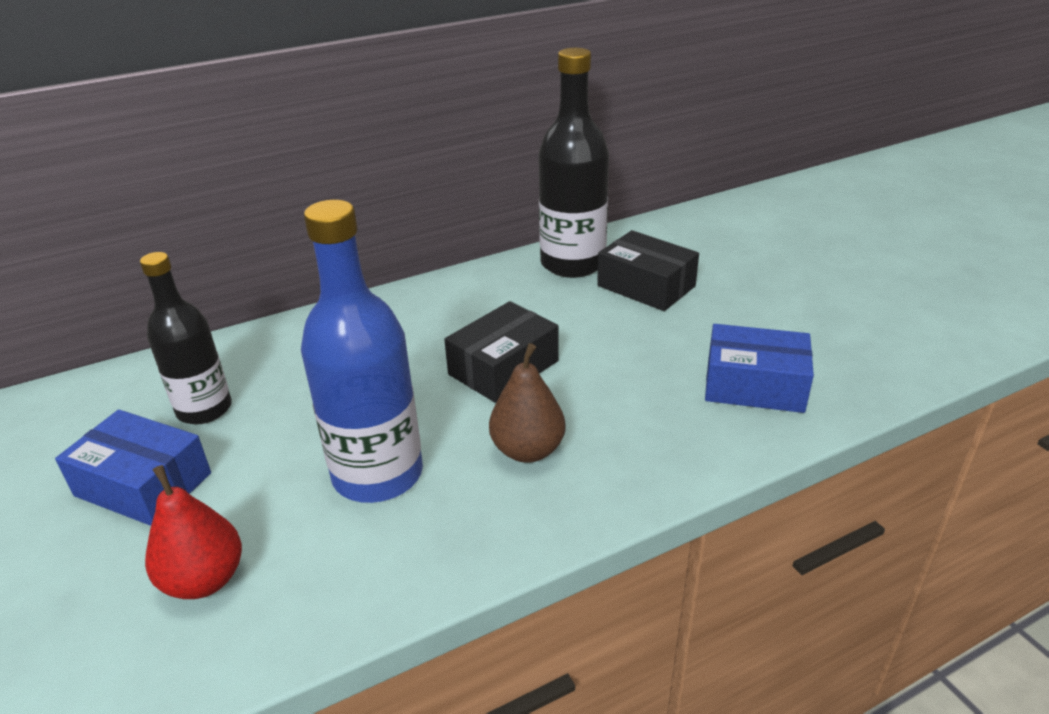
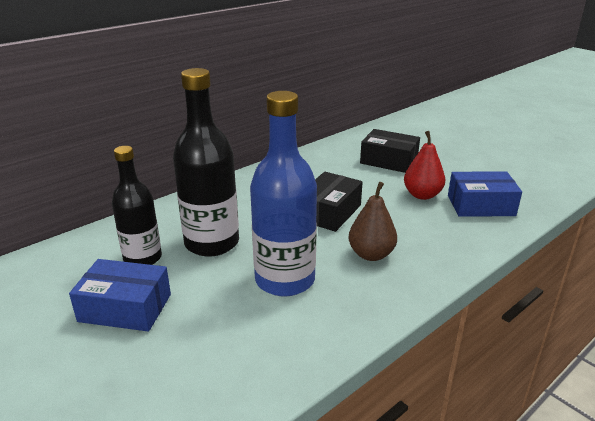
camera: 15 degrees left, 5 degrees down
red pear [145,465,242,599] -> red pear moved to [404,131,445,200]
black bottle [538,48,609,278] -> black bottle moved to [173,68,239,257]

